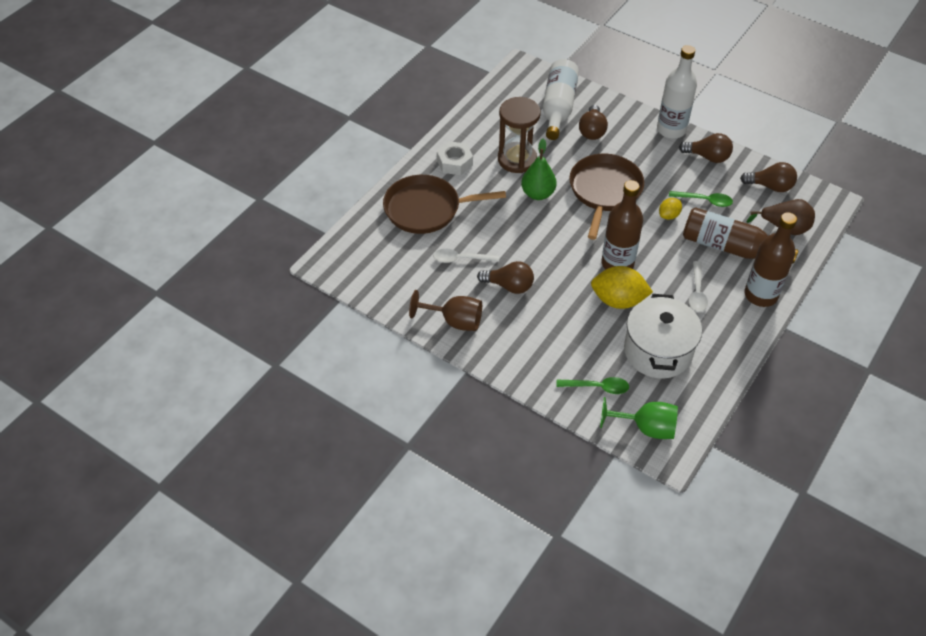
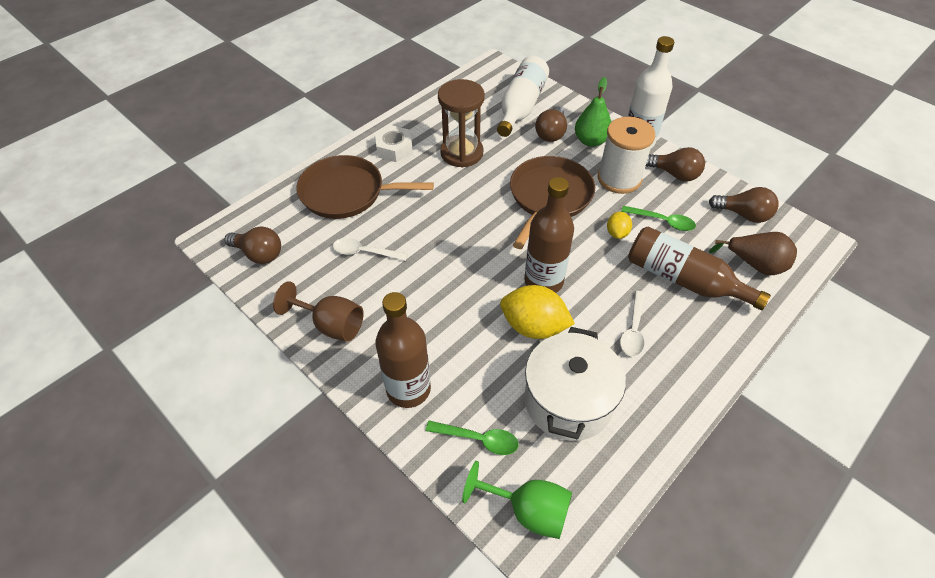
camera: 10 degrees right, 0 degrees up
brown light bulb [477,261,534,294] -> brown light bulb moved to [224,226,281,264]
green pear [521,138,557,200] -> green pear moved to [575,77,611,147]
yellow lemon [659,198,682,220] -> yellow lemon turned 45 degrees counterclockwise [607,212,632,239]
brown bottle [744,213,797,307] -> brown bottle moved to [376,292,431,408]
none -> white spool [598,117,655,194]

